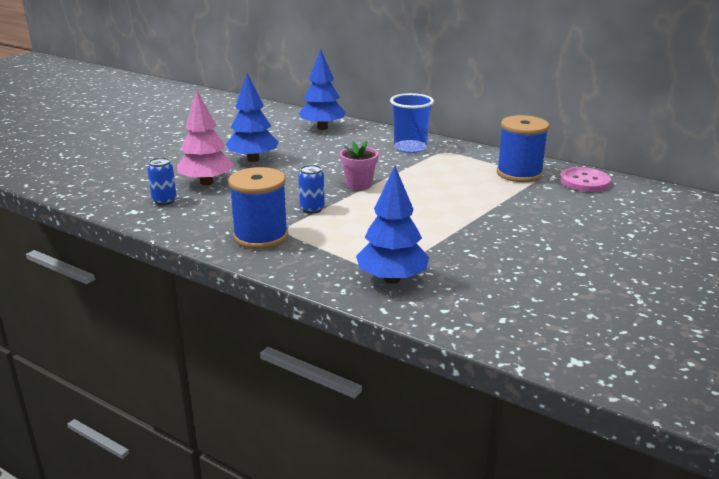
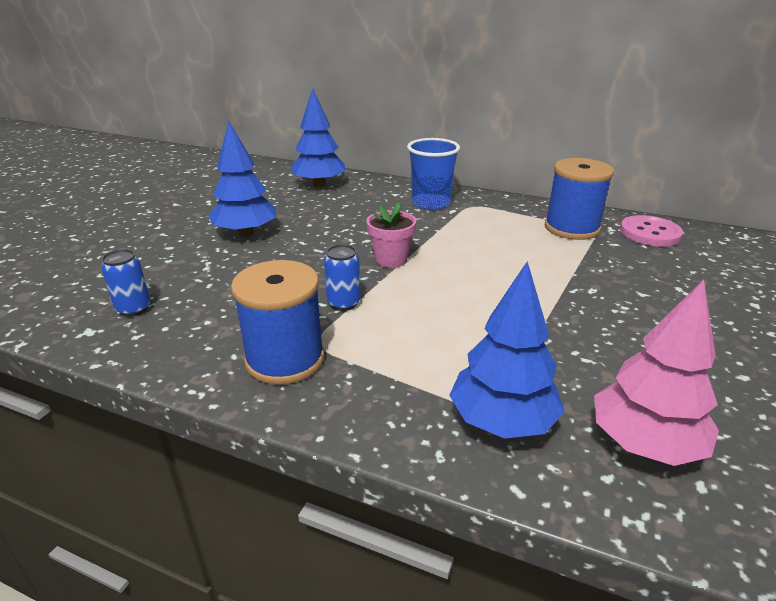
camera: 10 degrees left, 5 degrees up
pink tree [177,91,234,185] -> pink tree moved to [594,280,719,466]

